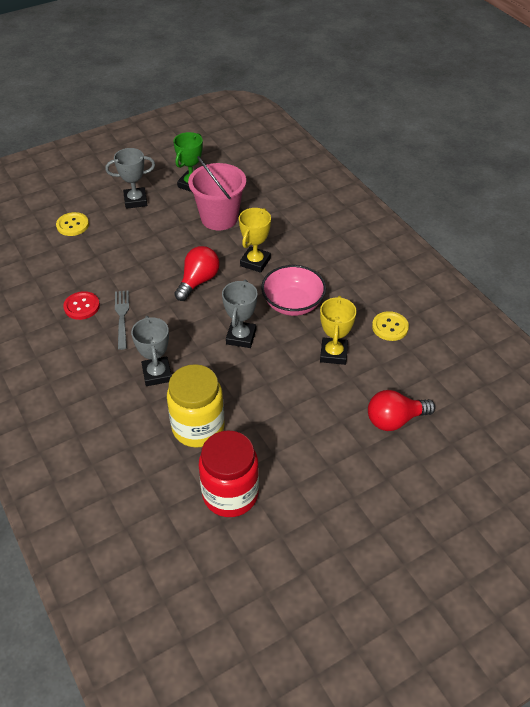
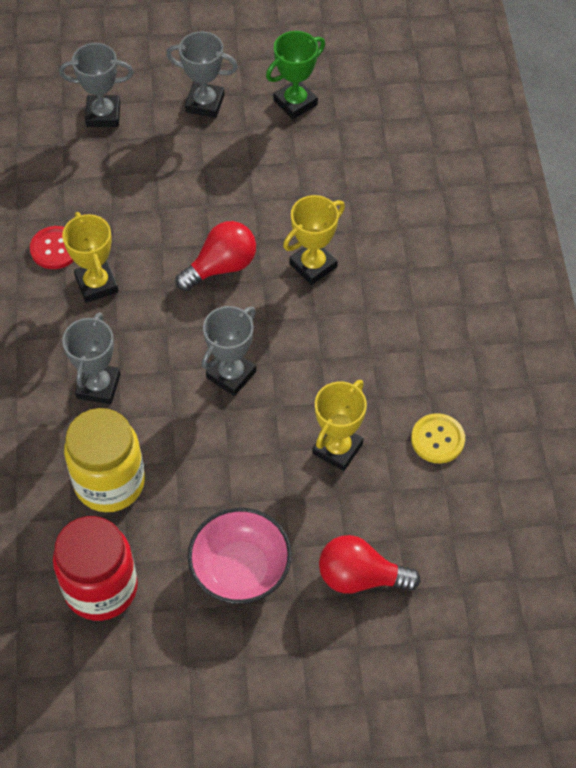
camera: 25 degrees right, 10 degrees up
yellow button [56,212,89,236] -> grey trophy [59,43,134,127]
grey fork [115,290,129,350] -> yellow trophy [62,212,119,303]
pink bucket [188,156,246,230] -> none
pink bowl [261,265,326,316] -> pink bowl moved to [188,508,292,604]

